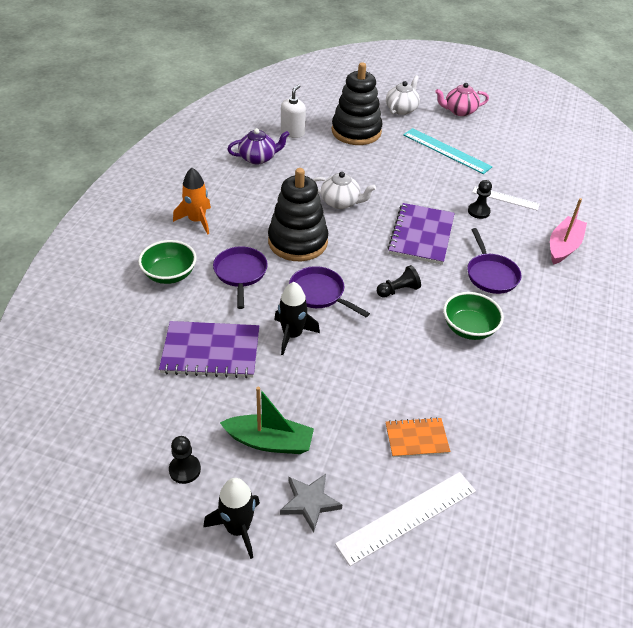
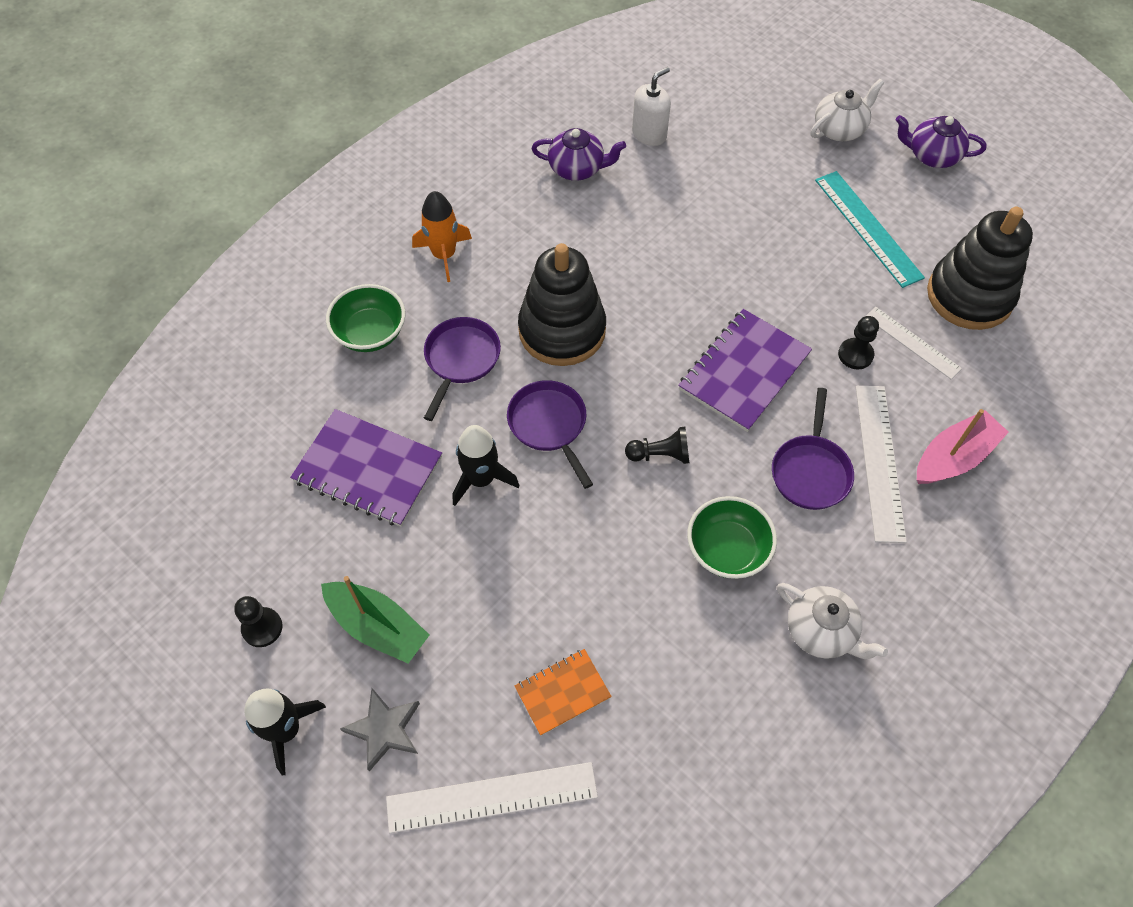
camera: 25 degrees right, 15 degrees up
white teapot [313,172,376,209] -> white teapot moved to [777,583,888,659]
black stacking toy [332,62,382,145] -> black stacking toy moved to [927,207,1033,330]
orange notebook [386,417,451,457] -> orange notebook turned 45 degrees counterclockwise [515,649,612,736]
pink teapot [435,83,489,116] -> purple teapot [896,115,987,168]
none -> white ruler [856,386,907,543]

